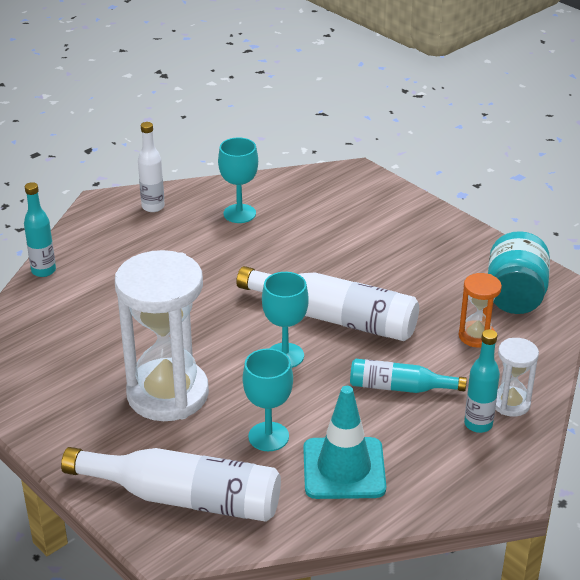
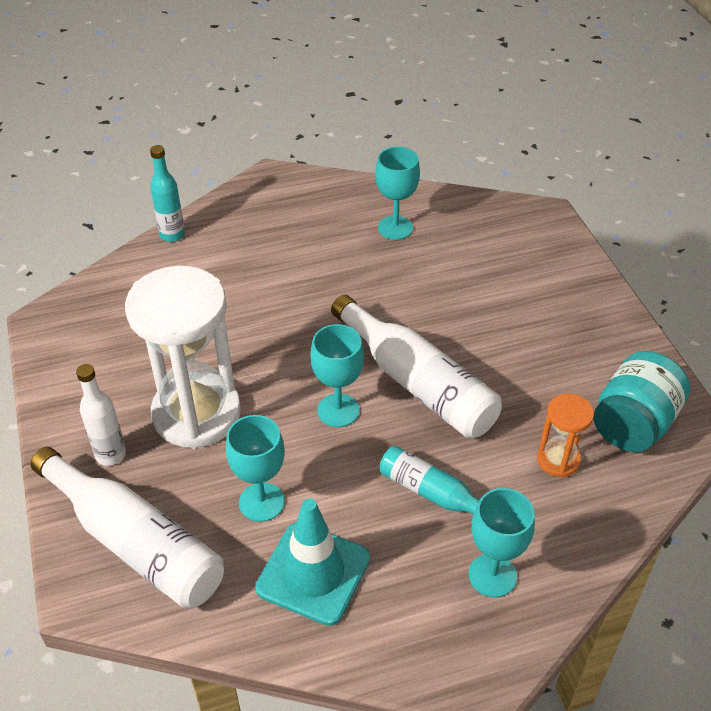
camera: 25 degrees right, 10 degrees up
white bottle [138,122,165,212] -> white bottle moved to [76,364,126,466]
turquoise bottle [464,329,500,433] -> turquoise goblet [469,488,535,598]
white hourglass [495,338,539,417] -> none

